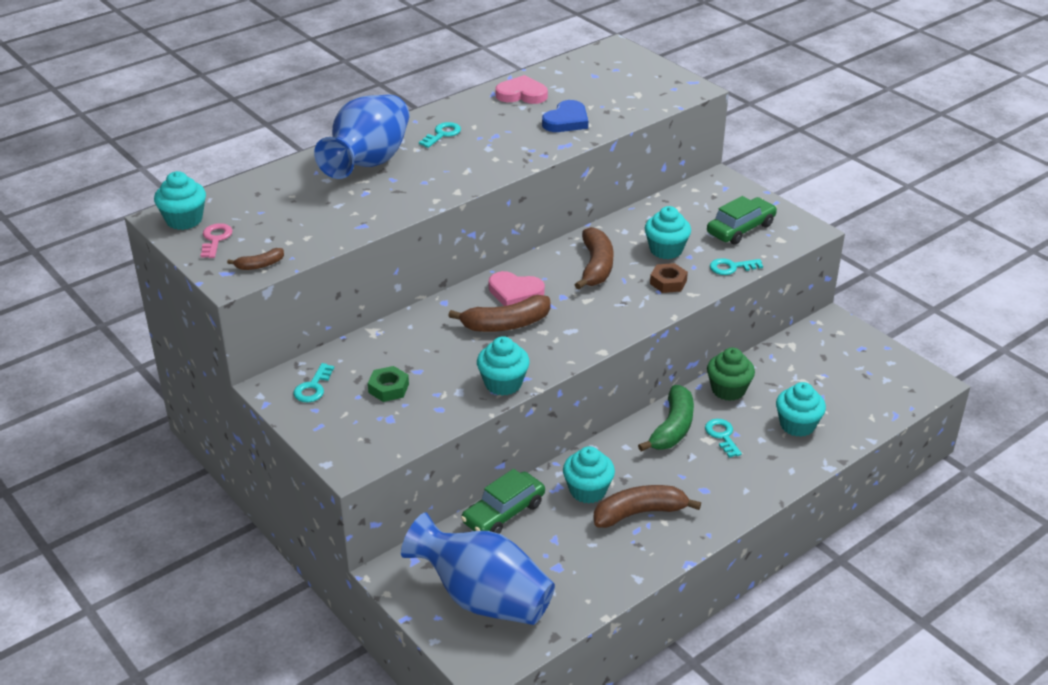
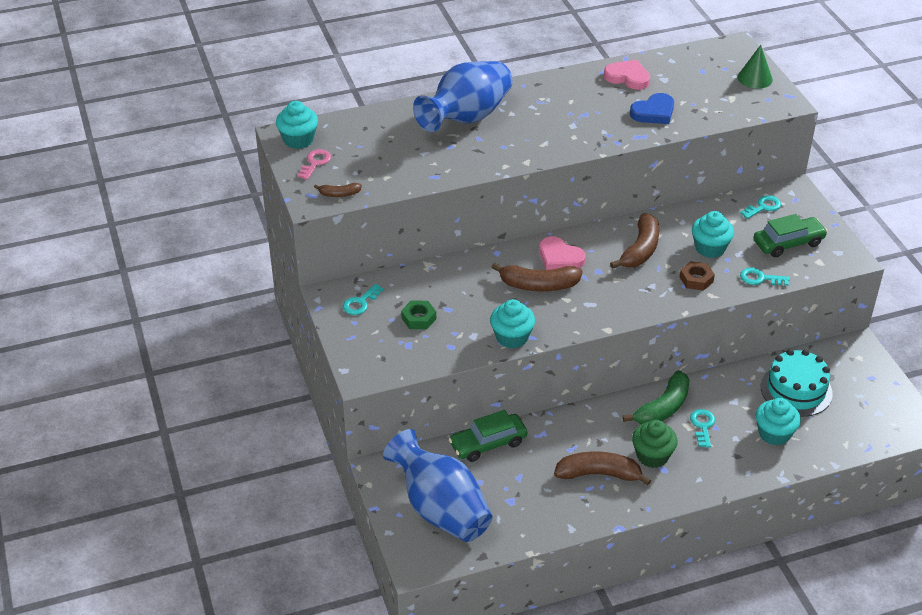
camera: 20 degrees right, 5 degrees up
turquoise key [419,122,461,148] -> turquoise key moved to [740,196,781,219]
turquoise cupcake [563,446,615,504] -> none
green cupcake [707,348,755,401] -> green cupcake moved to [632,420,678,468]
none -> green cone [738,45,773,89]
none -> turquoise cake [761,349,833,417]

